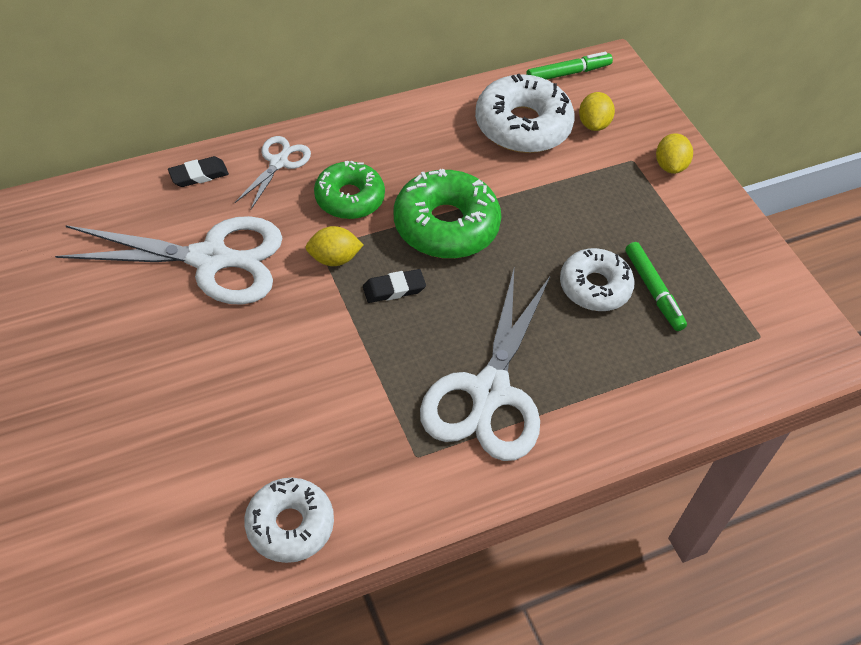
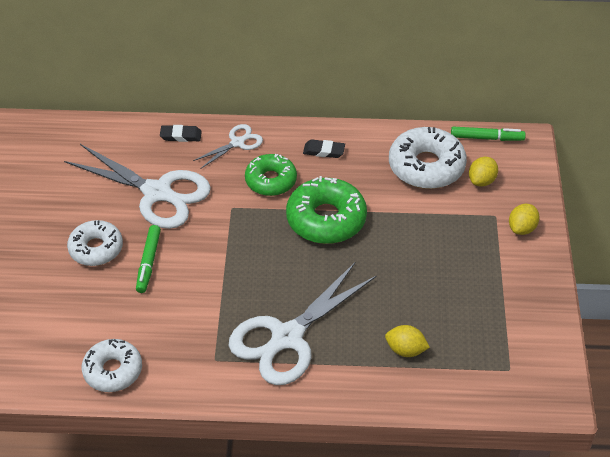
camera: 30 degrees right, 5 degrees down
yellow lemon [305,226,363,266] -> yellow lemon moved to [385,325,430,357]
black eraser [363,269,426,303] -> black eraser moved to [303,139,345,158]
white donut [560,248,635,311] -> white donut moved to [67,220,123,266]
green marker [625,242,687,331] -> green marker moved to [136,225,161,293]

